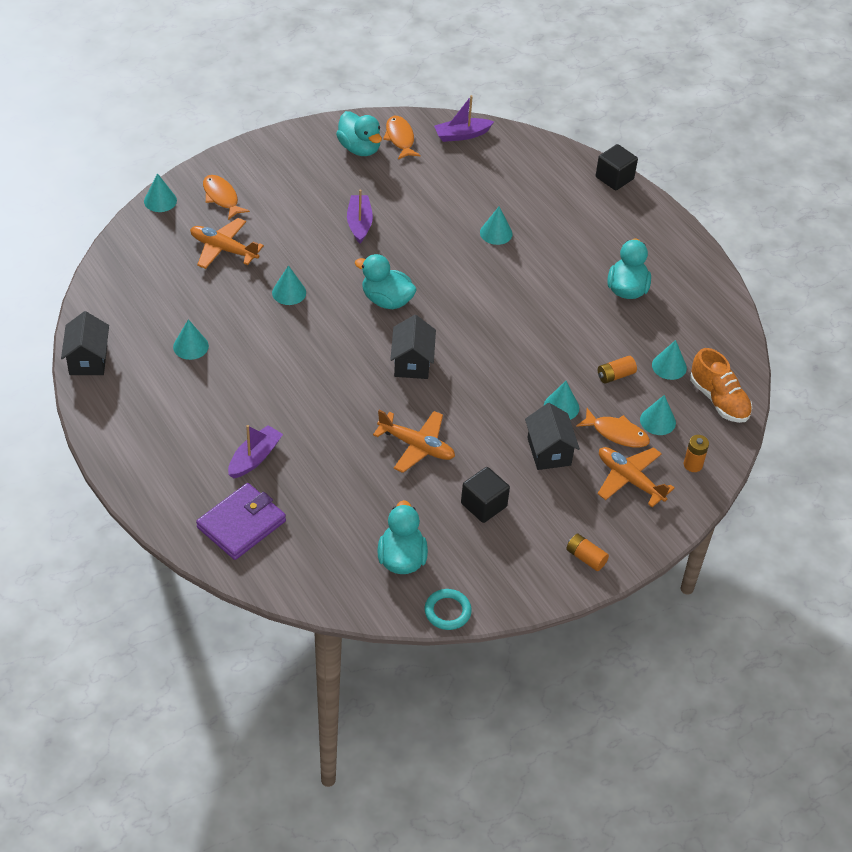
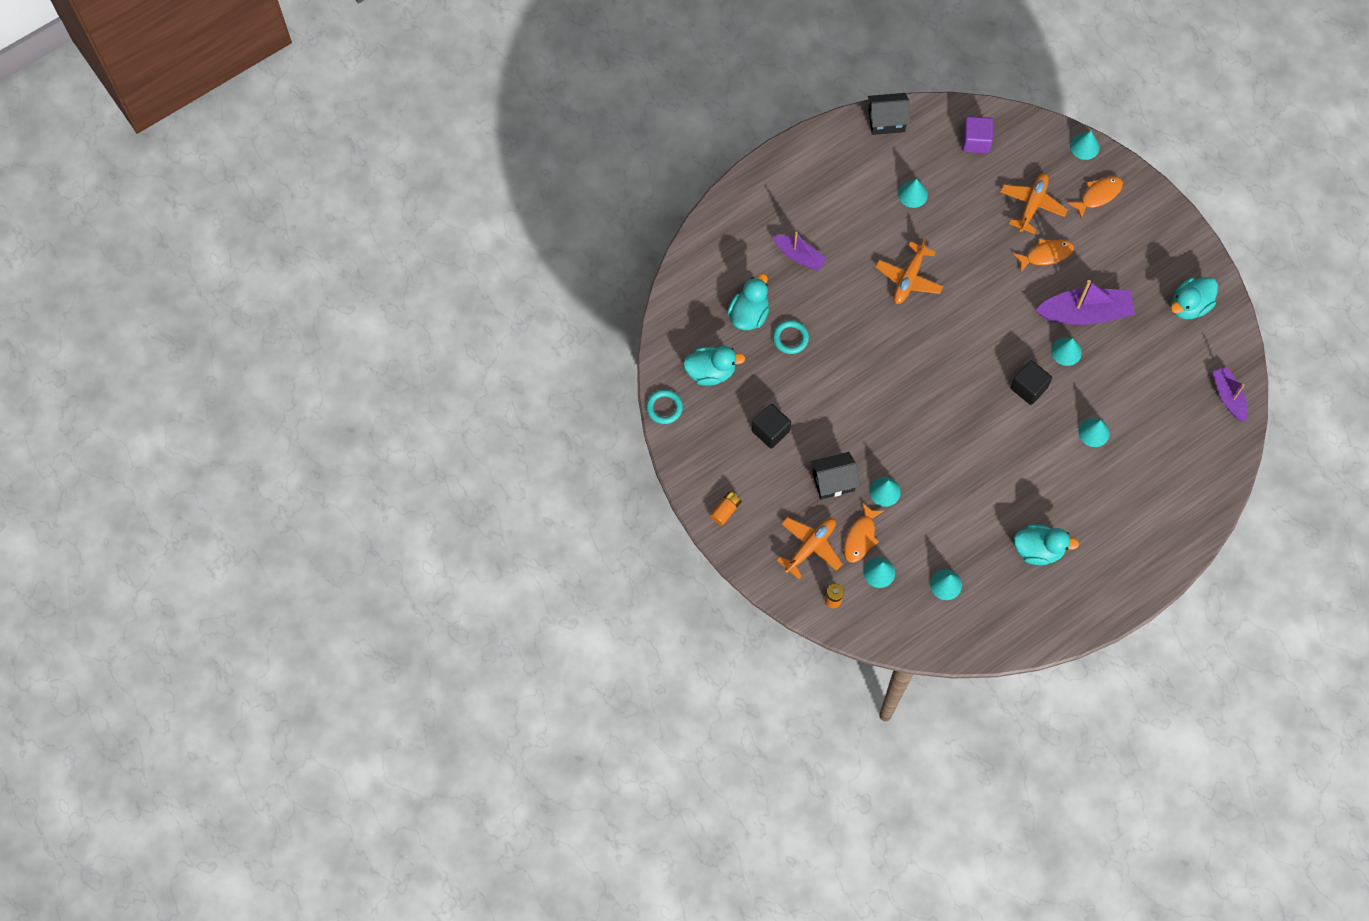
camera: 90 degrees right, 20 degrees up
purple wallet [196,483,286,560] -> none
turquoise cone [272,265,306,305] -> turquoise cone moved to [1051,338,1082,366]
purple boat [347,190,373,244] -> purple boat [1035,280,1135,325], size x1.64
turquoise duck [355,254,417,309] -> turquoise duck moved to [727,273,769,330]
orange plane [373,410,455,473] -> orange plane moved to [875,238,943,304]
orange fish [383,116,421,159] -> orange fish moved to [1013,239,1074,272]
black house [390,315,436,379] -> none
black cube [596,144,638,190] -> black cube moved to [1010,360,1052,405]
orange battery [598,356,637,384] -> none
orange shoe [690,348,752,423] -> none
none -> turquoise ring [773,320,809,354]
none -> purple cube [962,116,993,153]

